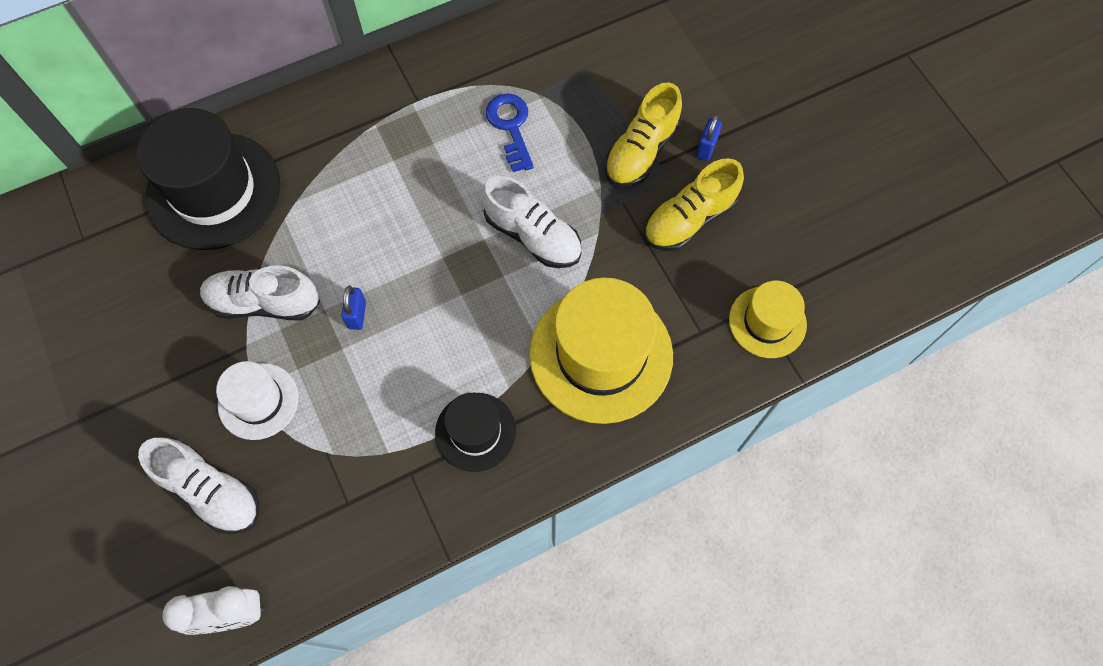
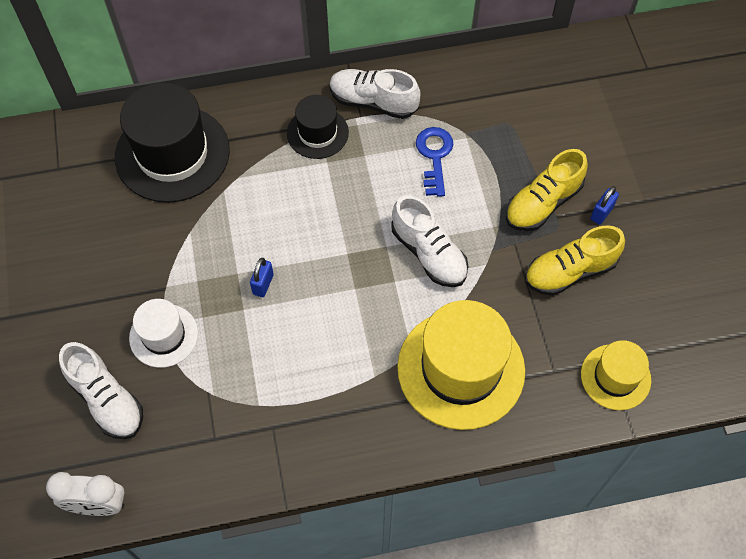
camera: 15 degrees right, 5 degrees down
white shoe [200,265,320,320] -> white shoe moved to [330,69,421,119]
black hat [435,393,516,472] -> black hat moved to [287,95,349,159]

